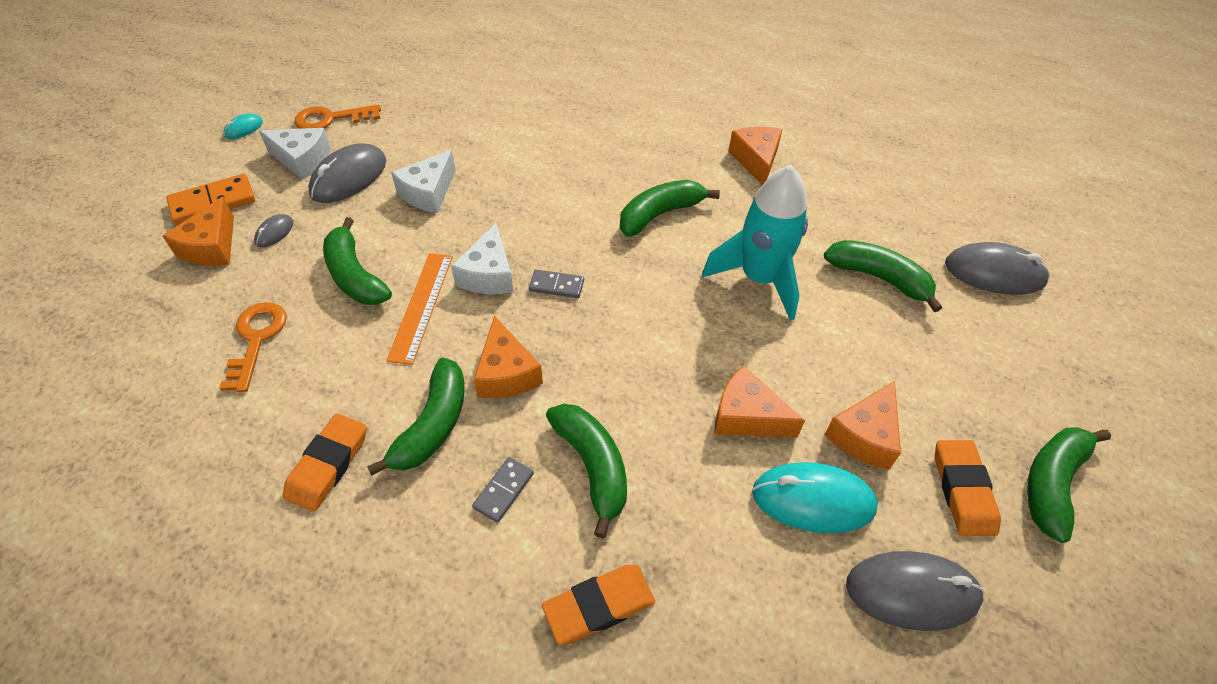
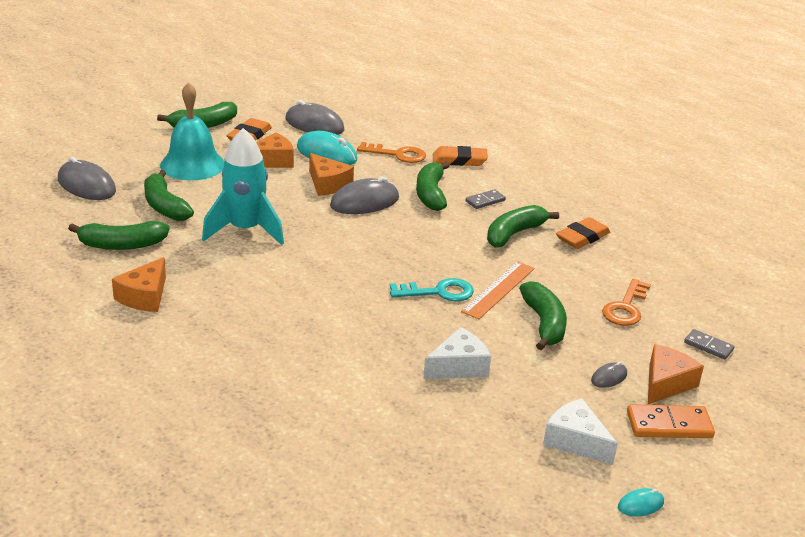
camera: 155 degrees left, 20 degrees down
orange key [294,105,381,129] -> orange key moved to [357,142,426,163]
grey mouse [308,143,386,203] -> grey mouse moved to [330,177,399,214]
white cheese [451,223,513,294] -> turquoise key [390,278,474,301]
orange cheese [474,316,543,398] -> none
grey domino [529,269,584,298] -> grey domino moved to [684,329,734,359]
green banana [620,180,720,236] -> green banana moved to [68,221,170,250]
none -> turquoise bell [160,82,224,180]

